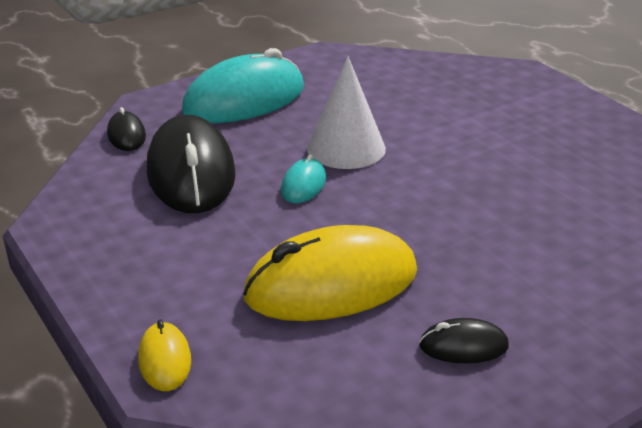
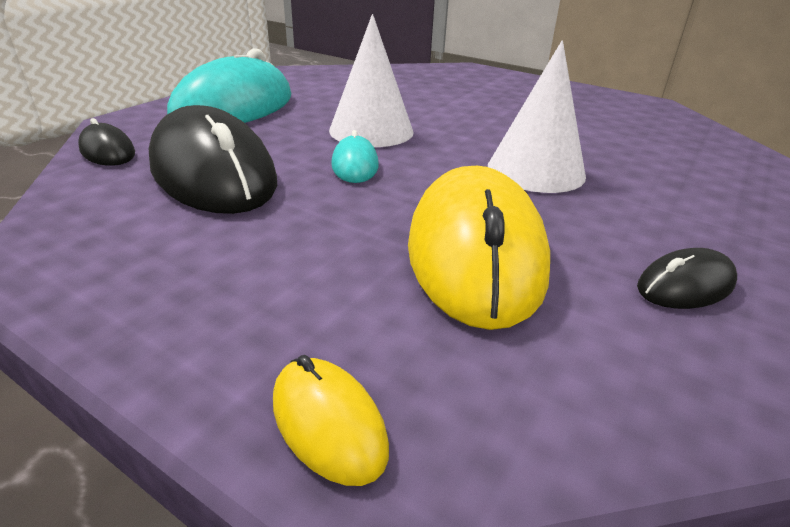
camera: 25 degrees left, 0 degrees up
yellow mouse [243,225,417,321] -> yellow mouse turned 45 degrees counterclockwise [408,166,550,330]
none -> white cone [488,40,586,193]

